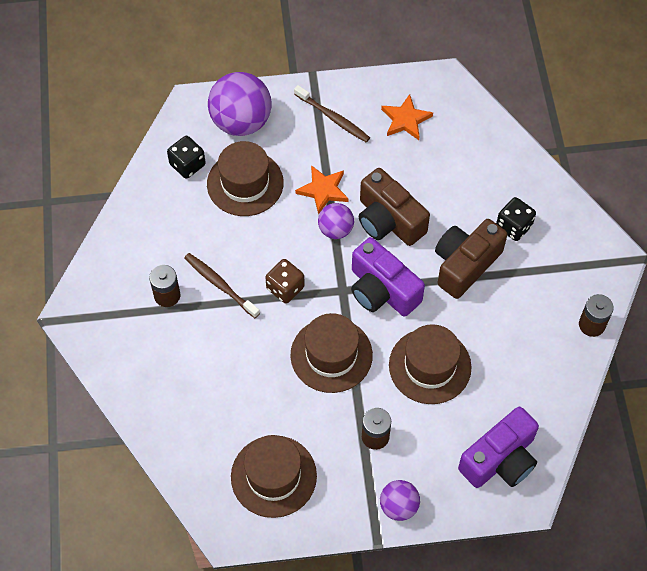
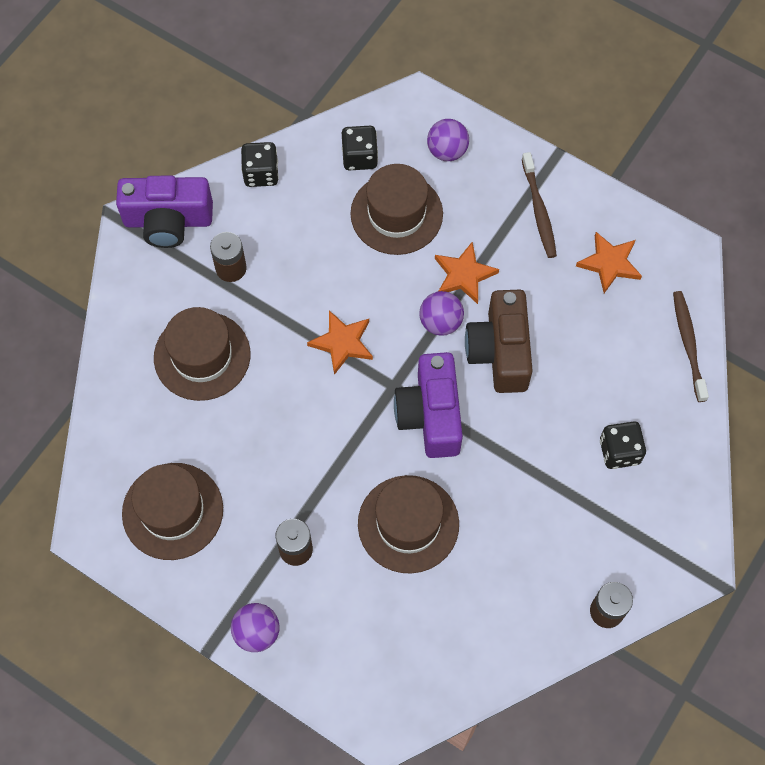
camera: 40 degrees right, 5 degrees up
brown toothbrush [184,253,260,318] -> brown toothbrush moved to [673,291,709,402]
purple ball [208,72,272,136] -> purple ball [427,119,469,161], size x0.55
brown dice [265,259,305,304] -> orange star [307,310,373,375]
brown hat [290,313,373,393] -> brown hat moved to [154,307,250,401]
brown camera [435,219,507,299] -> none
purple camera [458,407,539,488] -> purple camera moved to [116,175,213,248]
none -> black dice [241,142,279,187]

